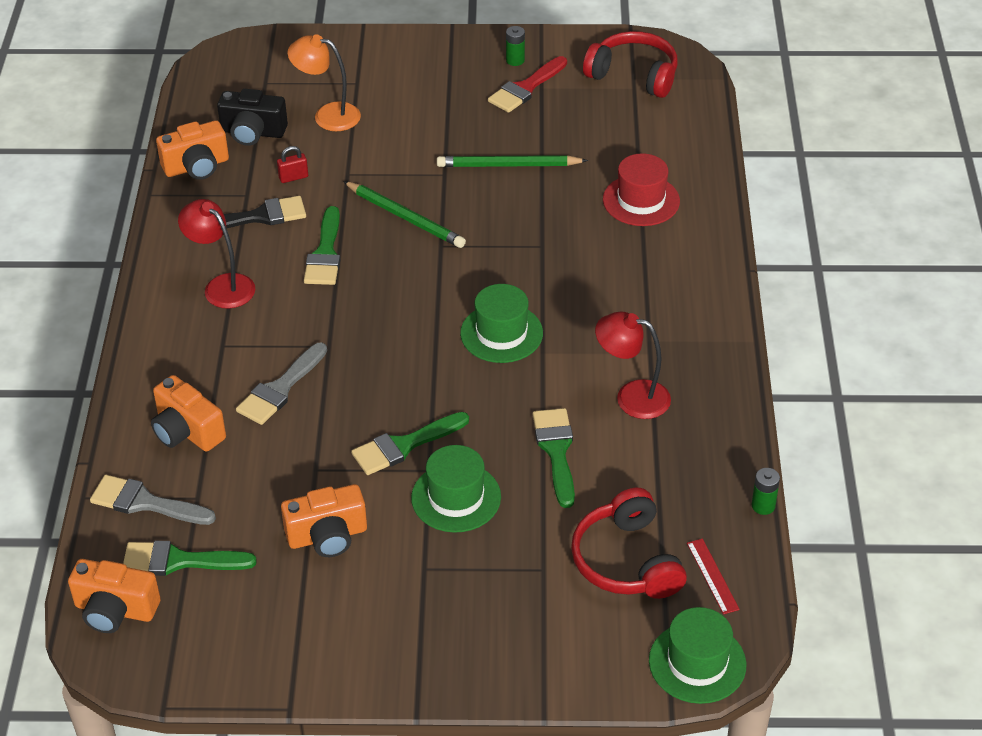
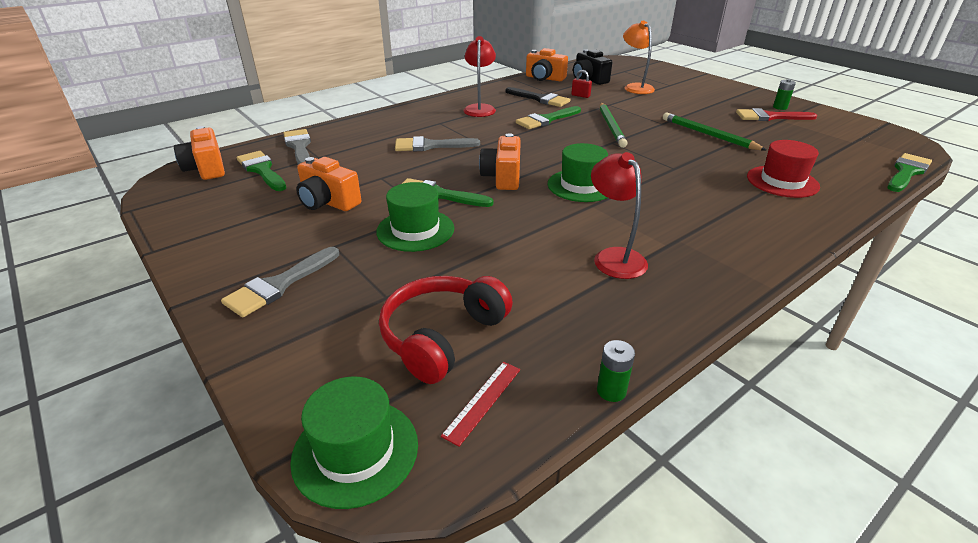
camera: 50 degrees right, 10 degrees down
orange camera [151,375,226,452] -> orange camera moved to [479,133,521,190]
green brush [533,408,575,508] -> green brush moved to [888,153,932,192]
red headphones [583,31,678,98] -> none
none -> grey brush [221,247,339,317]

